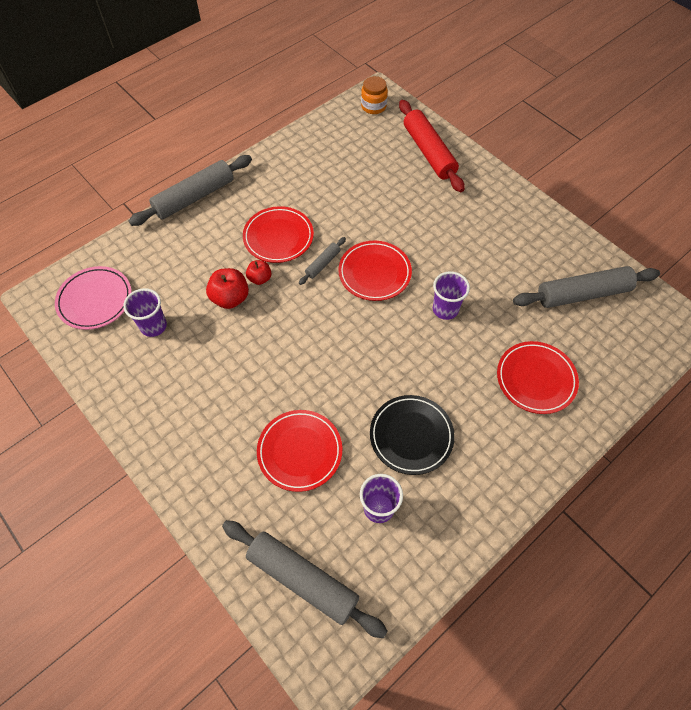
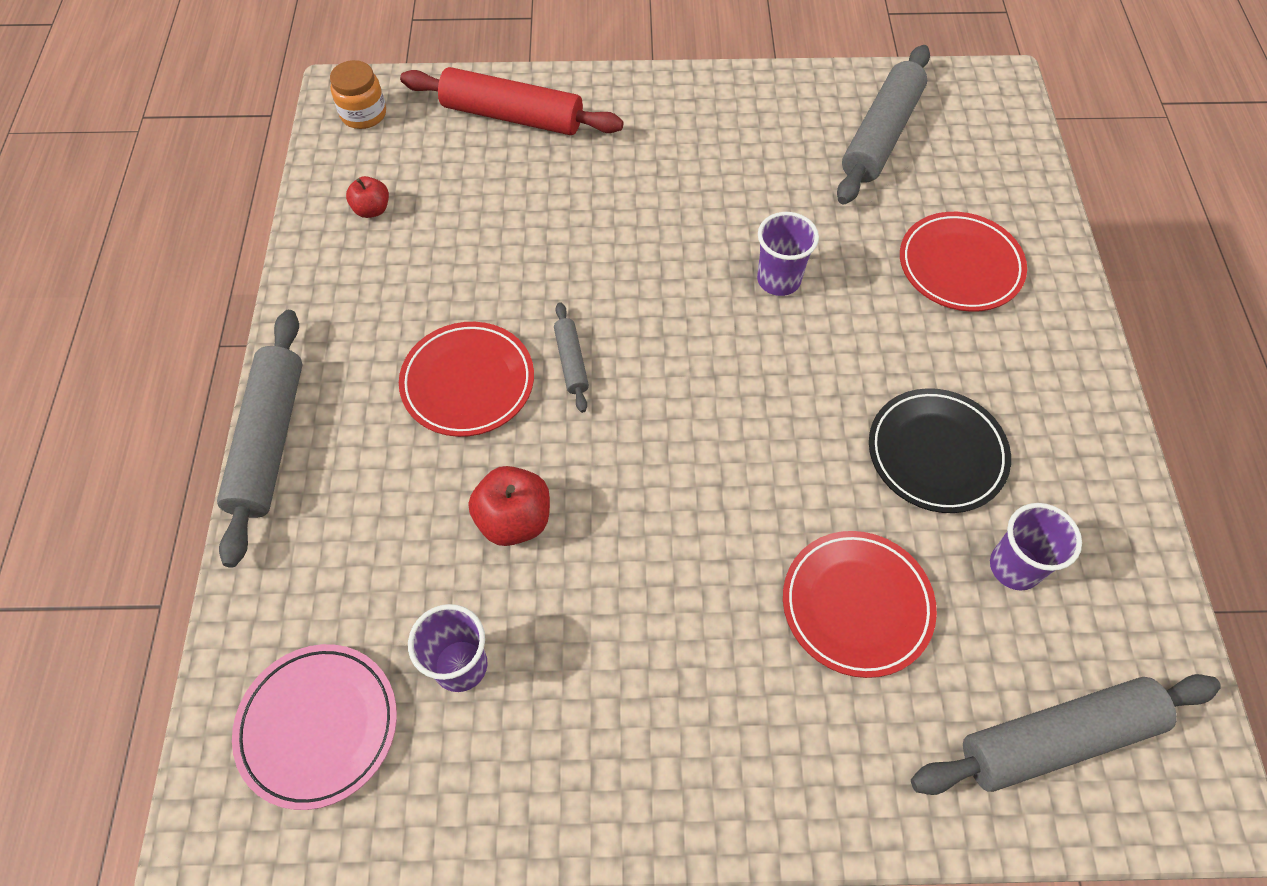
camera: 50 degrees left, 0 degrees up
red apple [246,260,271,285] -> red apple moved to [346,176,389,218]
red plate [338,241,412,301] -> none

